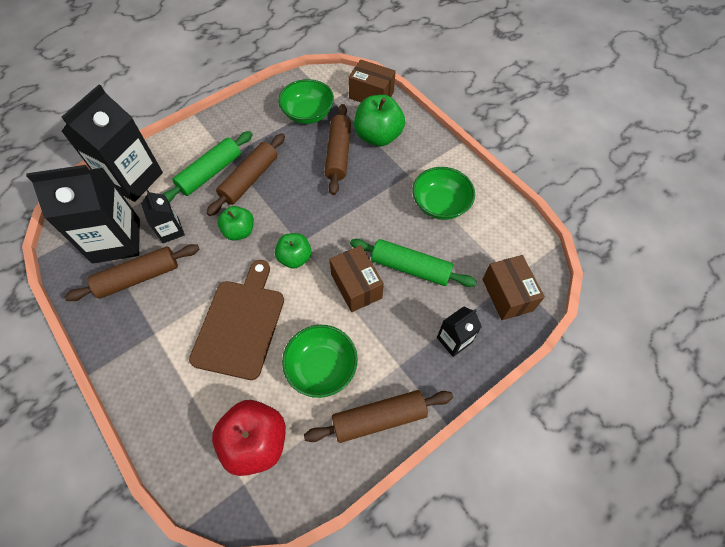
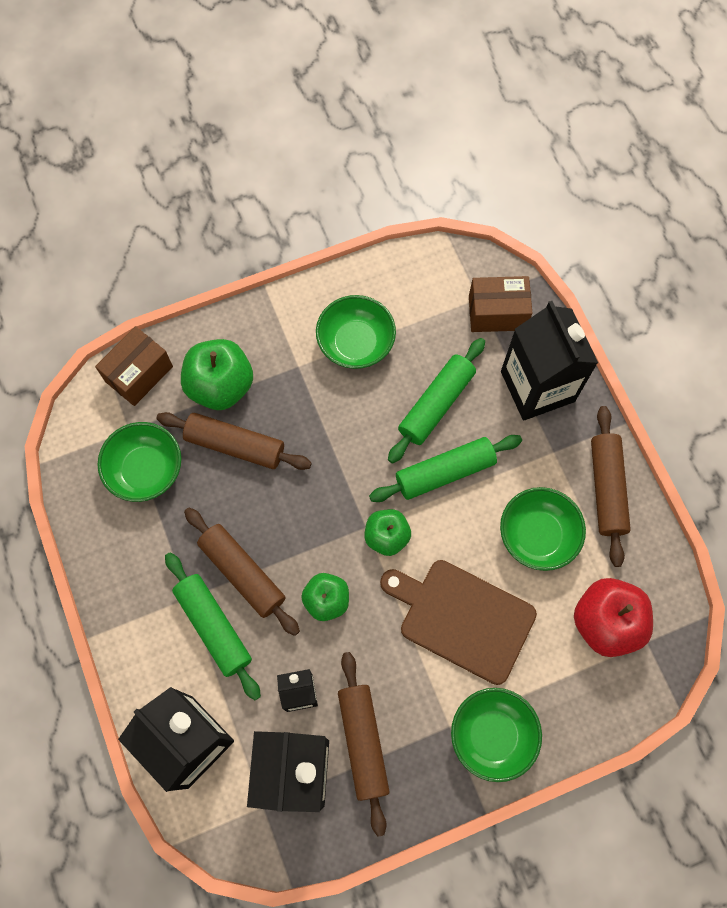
camera: 75 degrees left, 10 degrees up
brown box [329,245,384,312] -> green rolling pin [369,435,522,502]
black carton [437,306,482,357] -> black carton [501,301,598,421], size x1.99
none -> green bowl [451,688,542,782]

